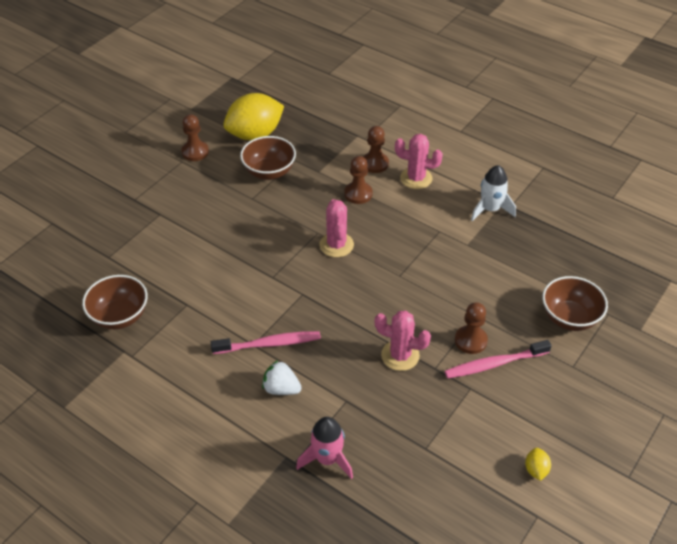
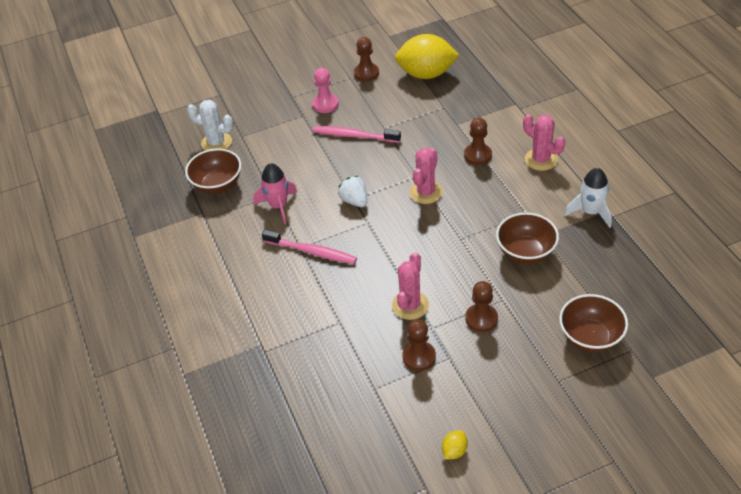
camera: 35 degrees right, 0 degrees up
brown bowl [240,136,296,180] -> brown bowl moved to [496,212,559,264]
white strawberry [262,360,302,395] -> white strawberry moved to [338,176,367,207]
pink rocket [296,417,353,479] -> pink rocket moved to [253,163,297,224]
brown pawn [363,126,389,173] -> brown pawn moved to [403,319,436,371]
pink cactus [375,311,431,371] -> pink cactus turned 60 degrees clockwise [392,253,429,320]
pink toothbrush [445,340,552,379] -> pink toothbrush moved to [313,126,401,143]
none -> white cactus [187,100,233,151]
none -> pink pawn [312,68,339,113]

